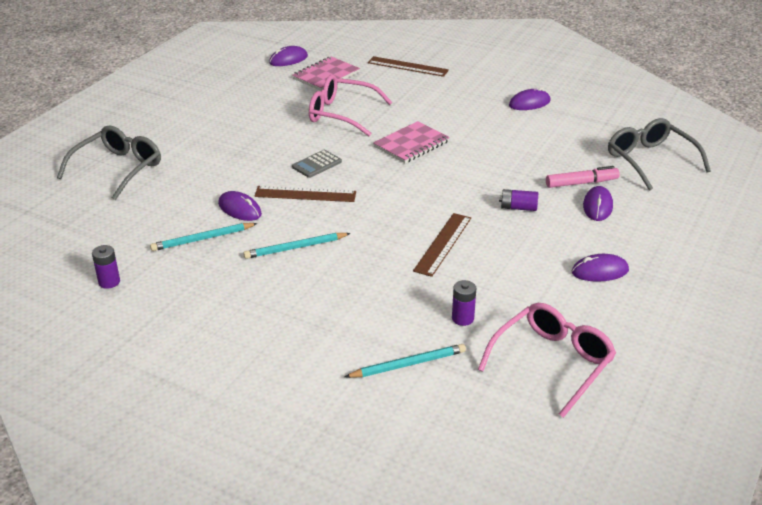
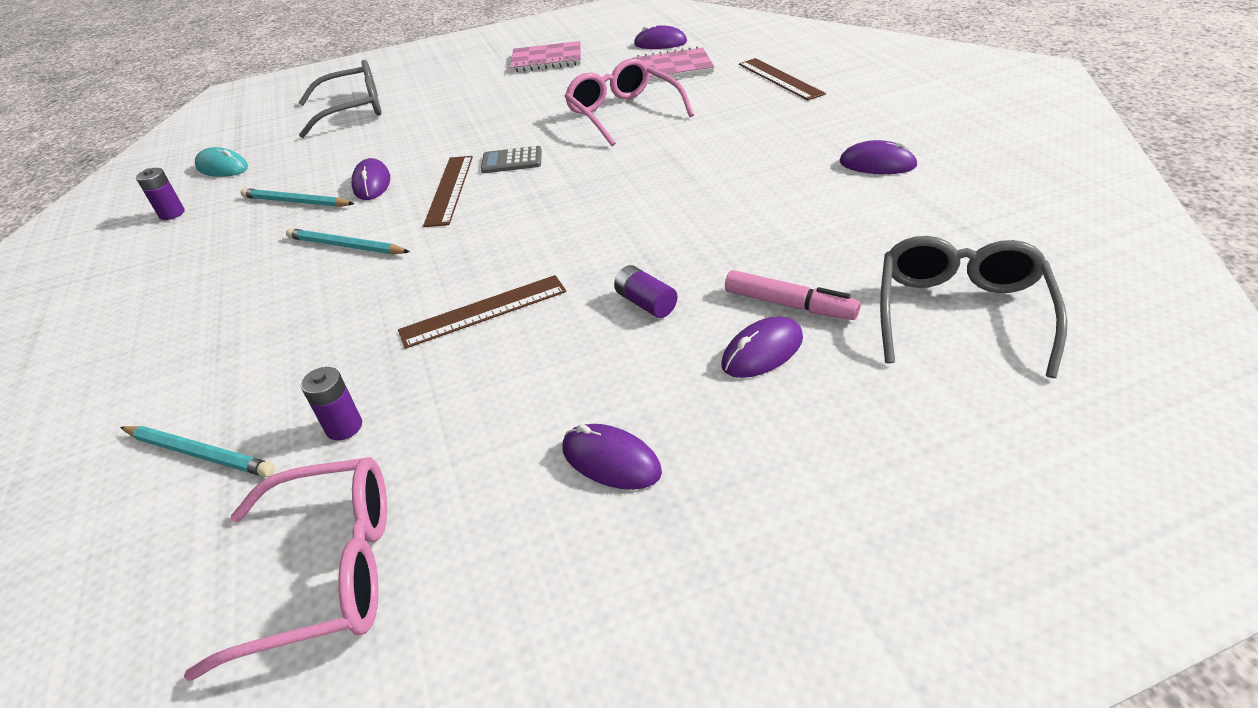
camera: 45 degrees right, 5 degrees up
brown ruler [254,186,356,202] -> brown ruler turned 45 degrees clockwise [423,156,473,227]
pink notebook [373,121,450,163] -> pink notebook moved to [510,41,581,72]
none -> turquoise mouse [195,147,248,177]

